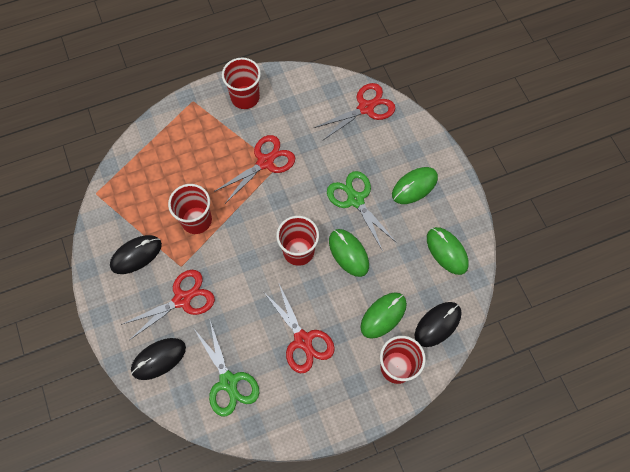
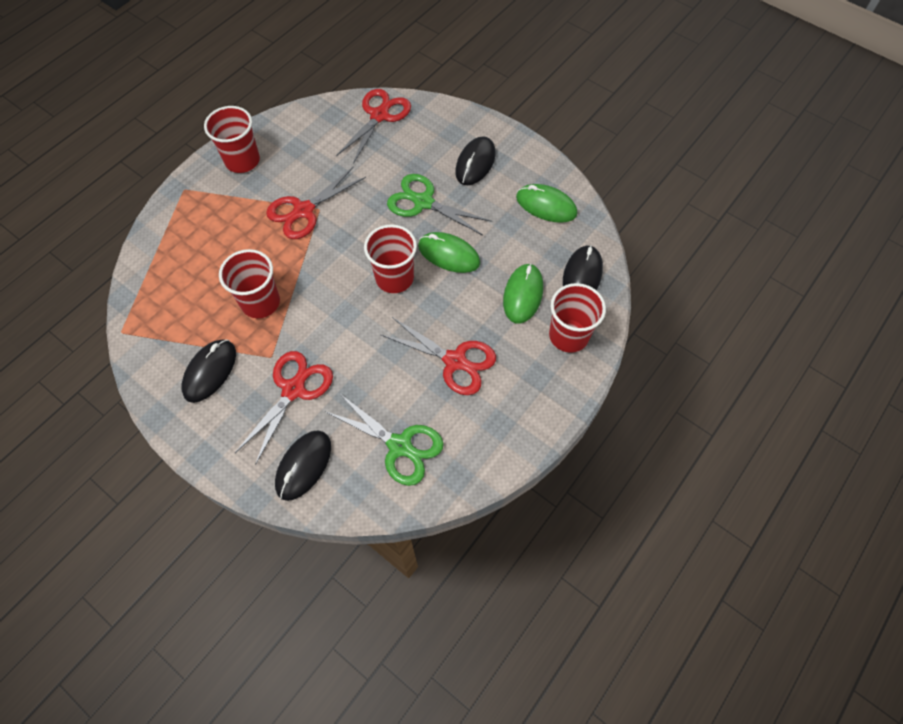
camera: 30 degrees left, 5 degrees down
red scissors [214,135,295,202] -> red scissors turned 150 degrees counterclockwise [266,166,366,239]
green mouse [392,167,438,204] -> black mouse [455,136,495,185]

